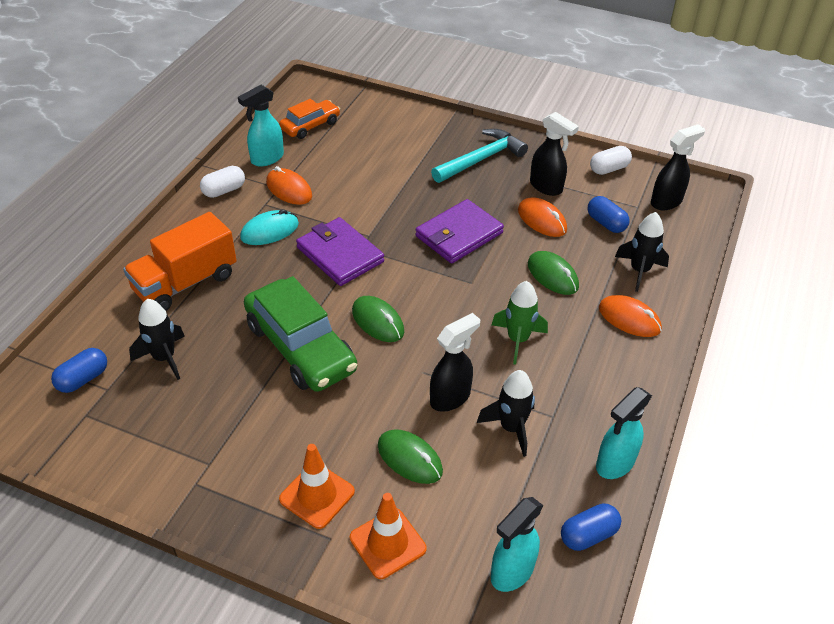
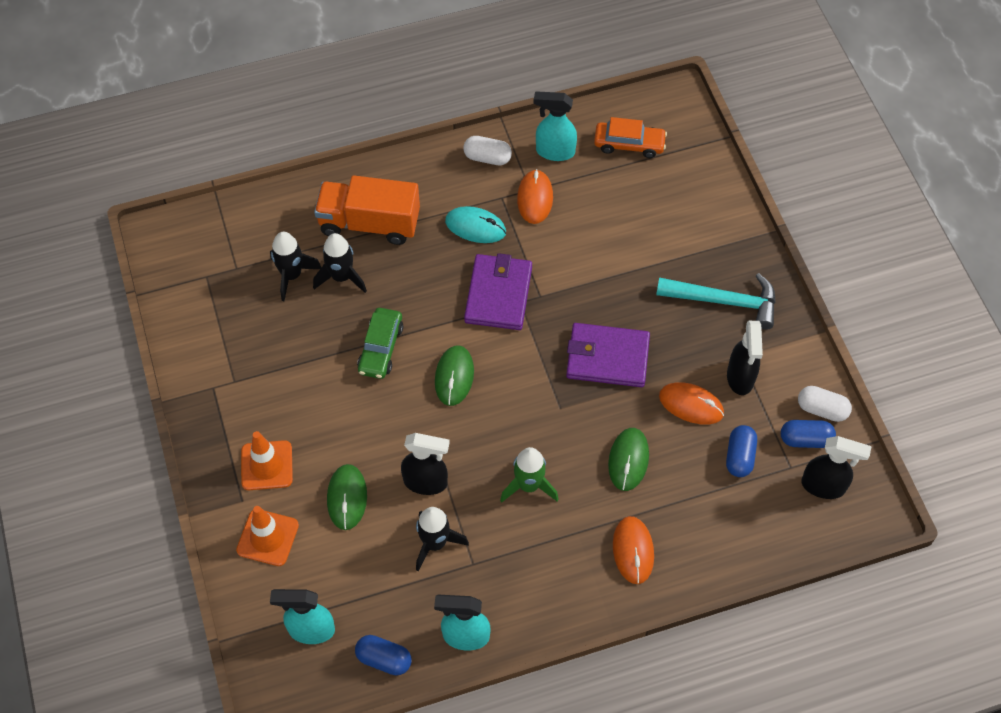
camera: 50 degrees right, 15 degrees up
blue capsule [51,348,107,393] -> blue capsule moved to [781,420,836,448]
green car [244,276,357,392] -> green car [357,308,403,379], size x0.56
orange mouse [518,197,567,237] -> orange mouse turned 75 degrees counterclockwise [659,382,724,425]
black rocket [615,212,669,292] -> black rocket moved to [313,233,367,293]

